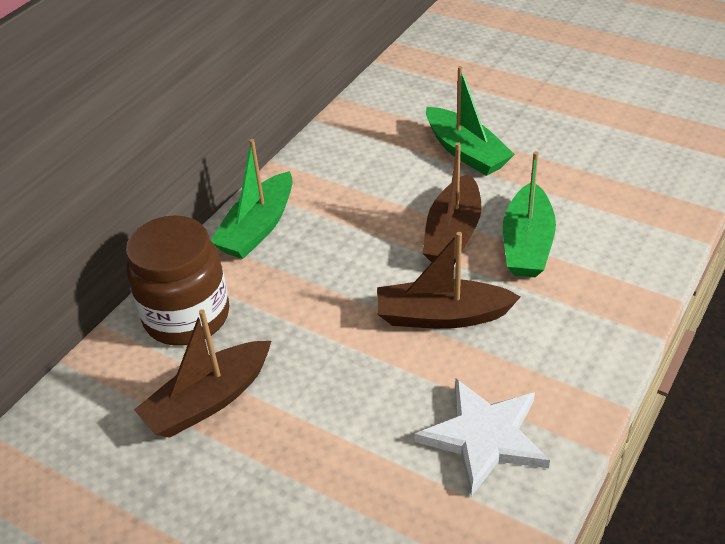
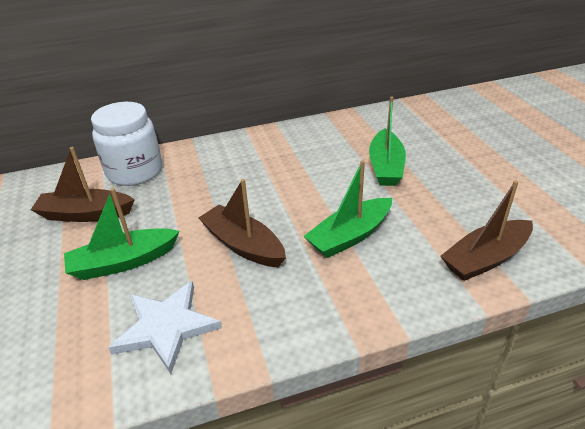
camera: 40 degrees right, 5 degrees down
brown jar [126,215,229,345] -> white jar [91,102,162,186]
green boat [211,139,293,259] -> green boat moved to [64,188,180,280]
brown boat [422,142,482,264] -> brown boat moved to [441,180,533,281]

